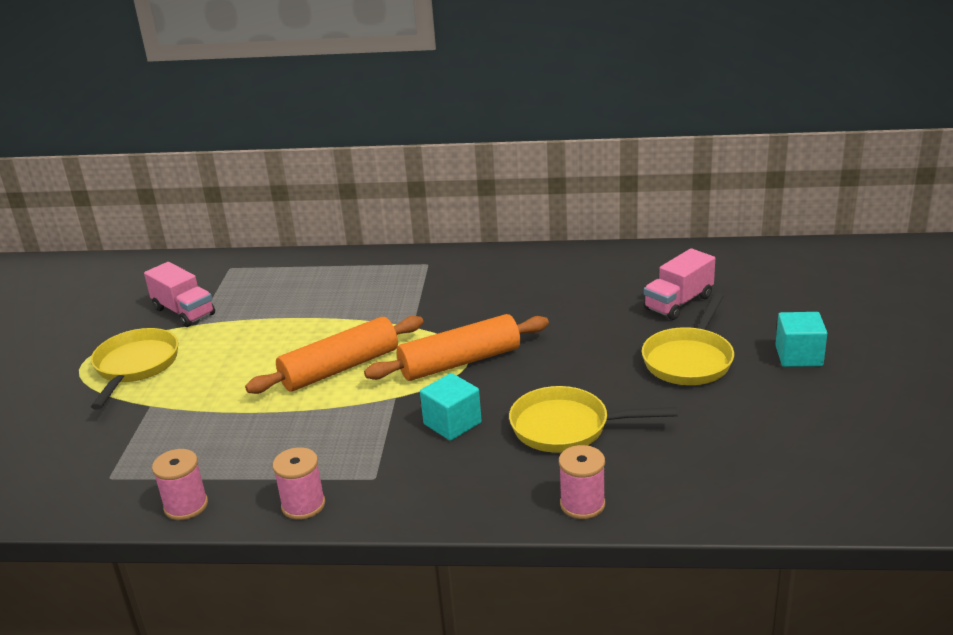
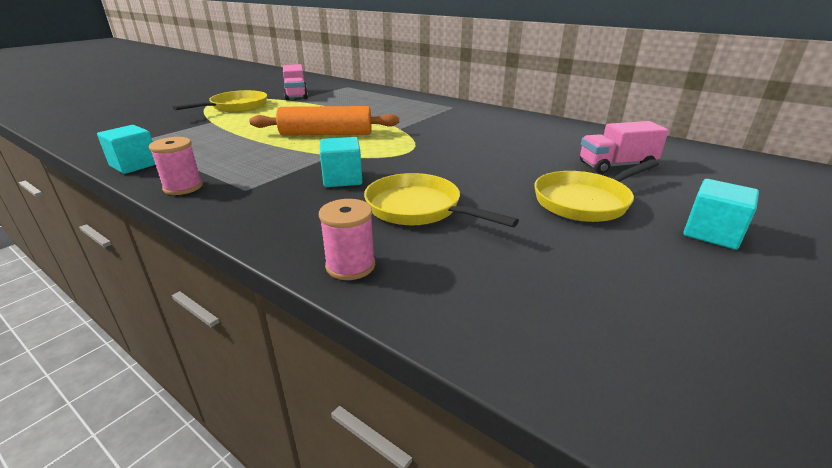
camera: 30 degrees right, 0 degrees up
pink spool [152,449,208,520] -> turquoise cube [97,125,155,174]
orange rolling pin [364,314,549,381] -> none

